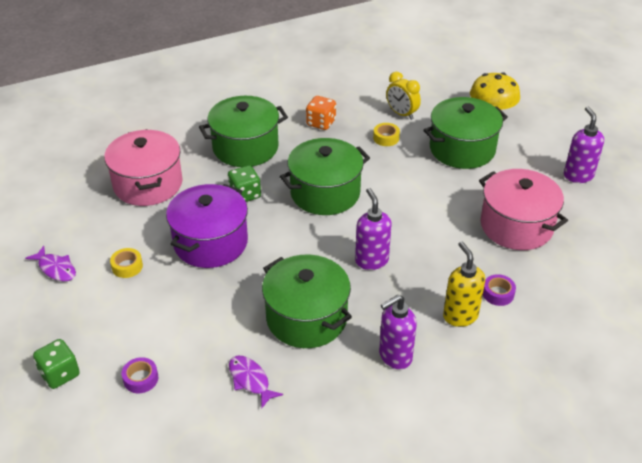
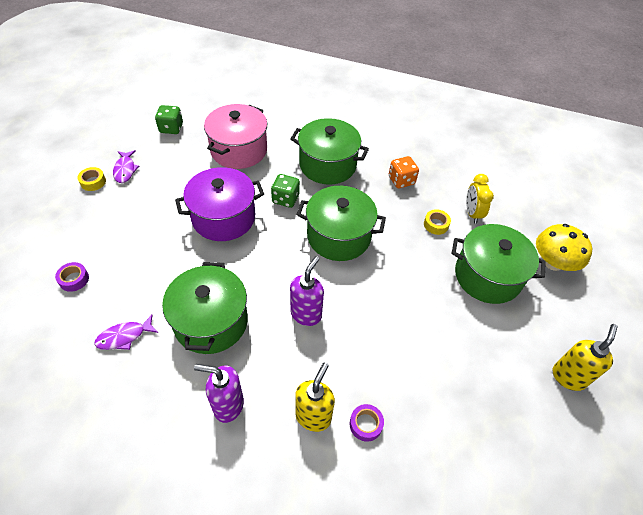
camera: 40 degrees right, 10 degrees up
green dice [33,339,80,389] -> green dice moved to [155,105,183,134]
yellow tape [110,248,143,278] -> yellow tape moved to [77,167,106,191]
purple fish [229,356,283,408] -> purple fish turned 120 degrees counterclockwise [94,315,158,350]
pink pot [479,169,568,250] -> none
purple soap dispenser [564,106,604,183] -> yellow soap dispenser [553,324,617,391]

